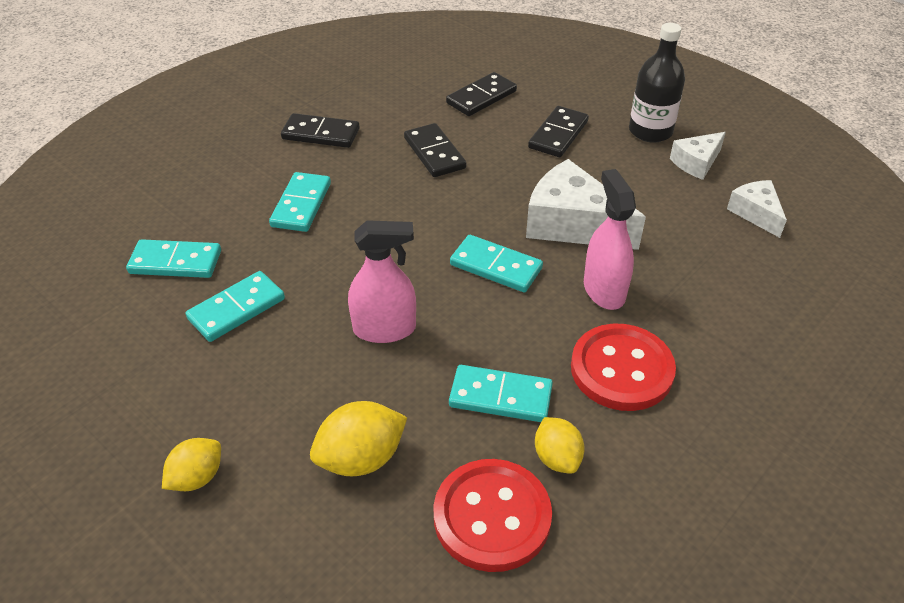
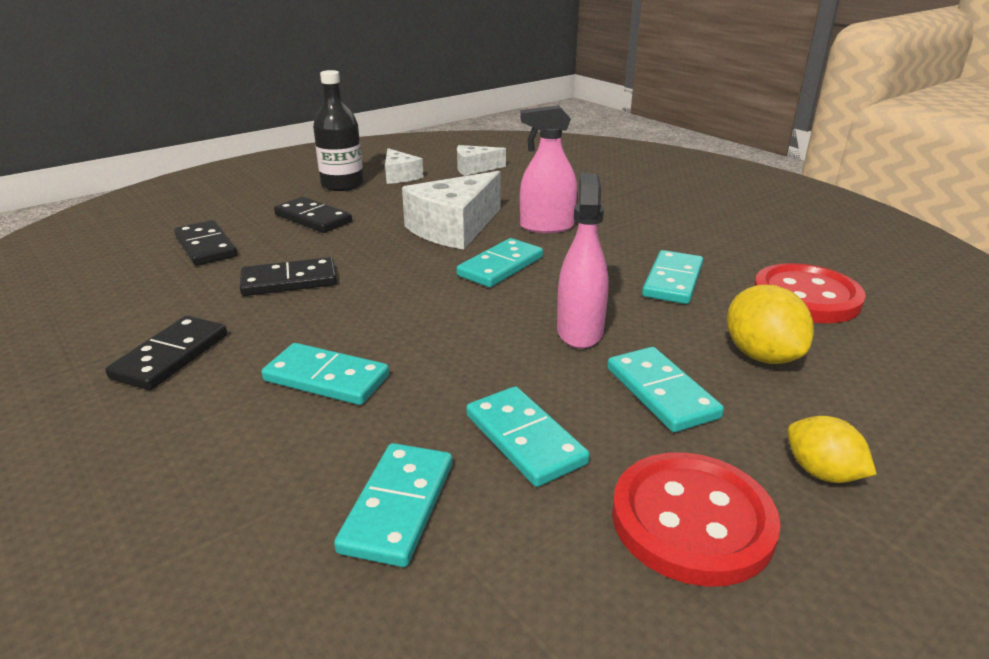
camera: 80 degrees left, 15 degrees down
yellow lemon [535,417,585,474] -> none
red button [571,324,676,411] -> red button moved to [612,452,781,587]
none -> turquoise domino [607,347,724,432]

